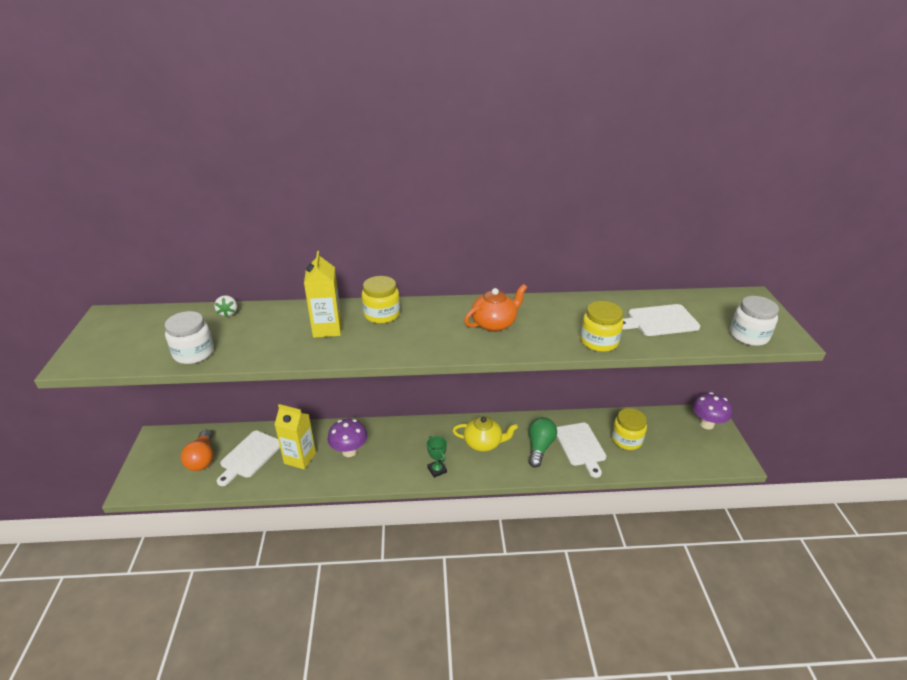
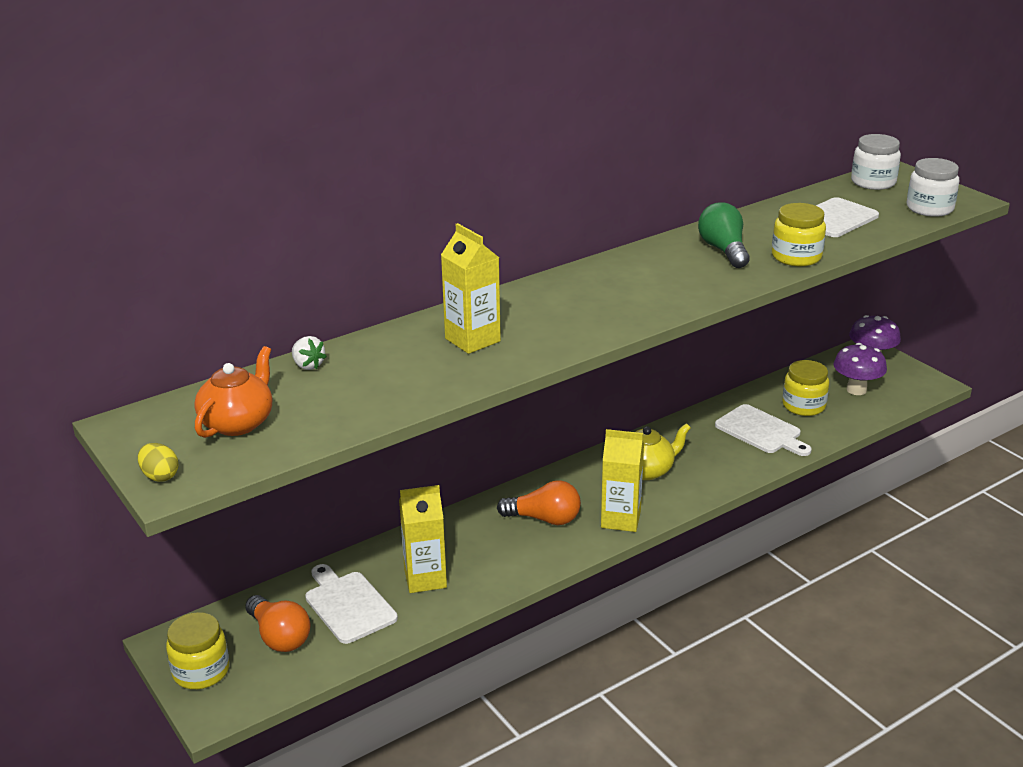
camera: 30 degrees left, 5 degrees down
white jar [165,311,214,364] -> white jar moved to [851,134,901,190]
white cutting board [217,431,280,486] -> white cutting board turned 150 degrees clockwise [305,564,398,644]
purple mushroom [327,419,367,457] -> purple mushroom moved to [834,343,887,395]
yellow jar [362,276,400,324] -> yellow jar moved to [166,612,229,689]
green trophy [427,436,447,478] -> yellow carton [601,429,644,532]
orange teapot [464,284,527,332] -> orange teapot moved to [194,346,272,438]
green light bulb [528,417,557,468] -> green light bulb moved to [698,202,750,268]
none -> yellow egg [138,443,179,482]
none -> orange light bulb [497,480,581,525]

